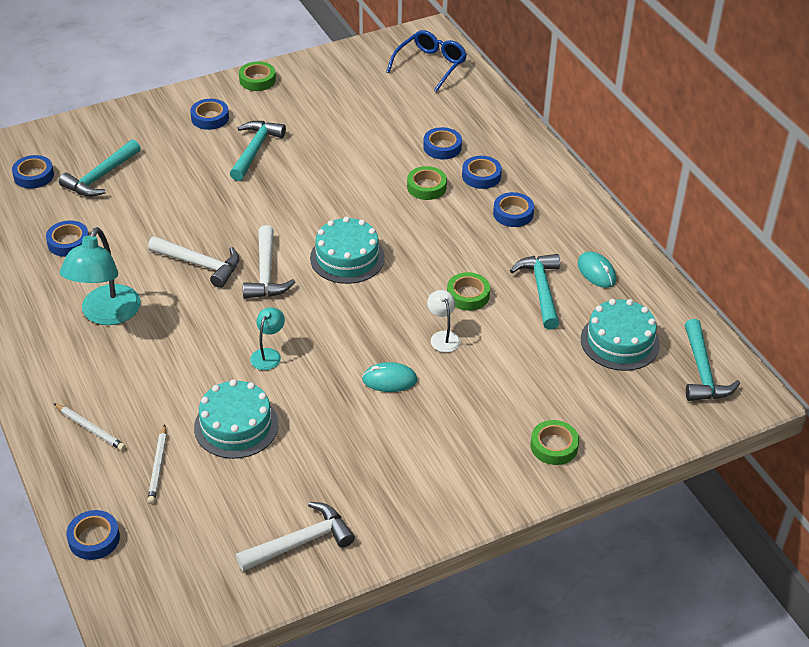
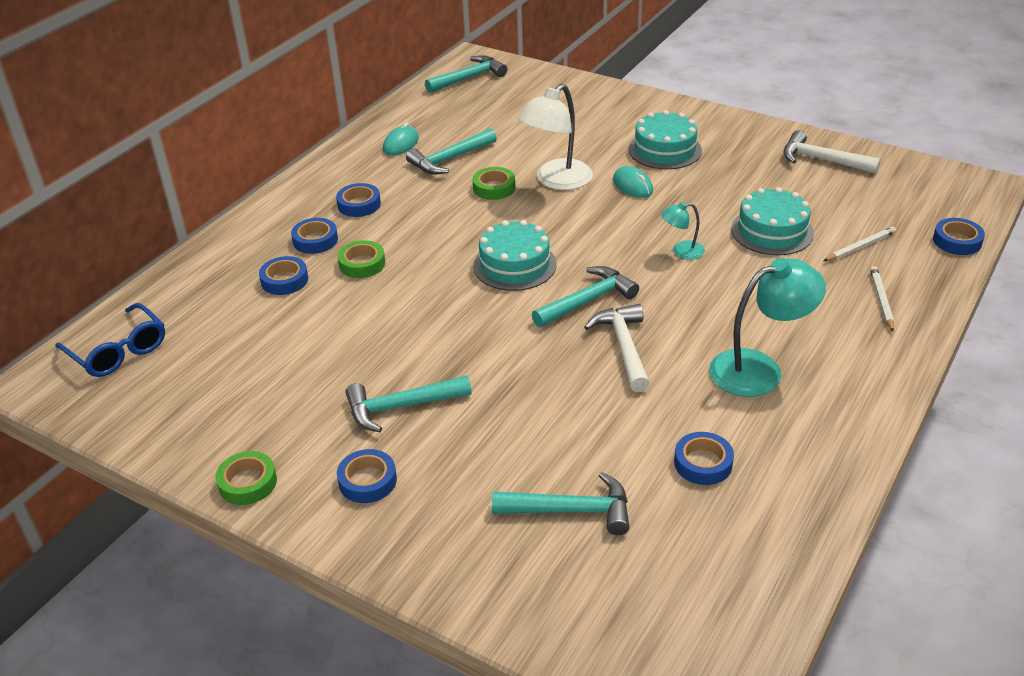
camera: 120 degrees left, 5 degrees down
blue tape [12,155,54,189] -> none
white hammer [243,225,295,298] -> turquoise hammer [532,266,639,327]
blue glasses [386,30,467,92] -> blue glasses turned 135 degrees counterclockwise [55,303,165,377]
white lamp [427,290,461,352] -> white lamp [518,84,593,190], size x1.97
green tape [531,420,579,465] -> none
turquoise cake [581,299,660,371] -> turquoise cake moved to [629,110,702,169]

